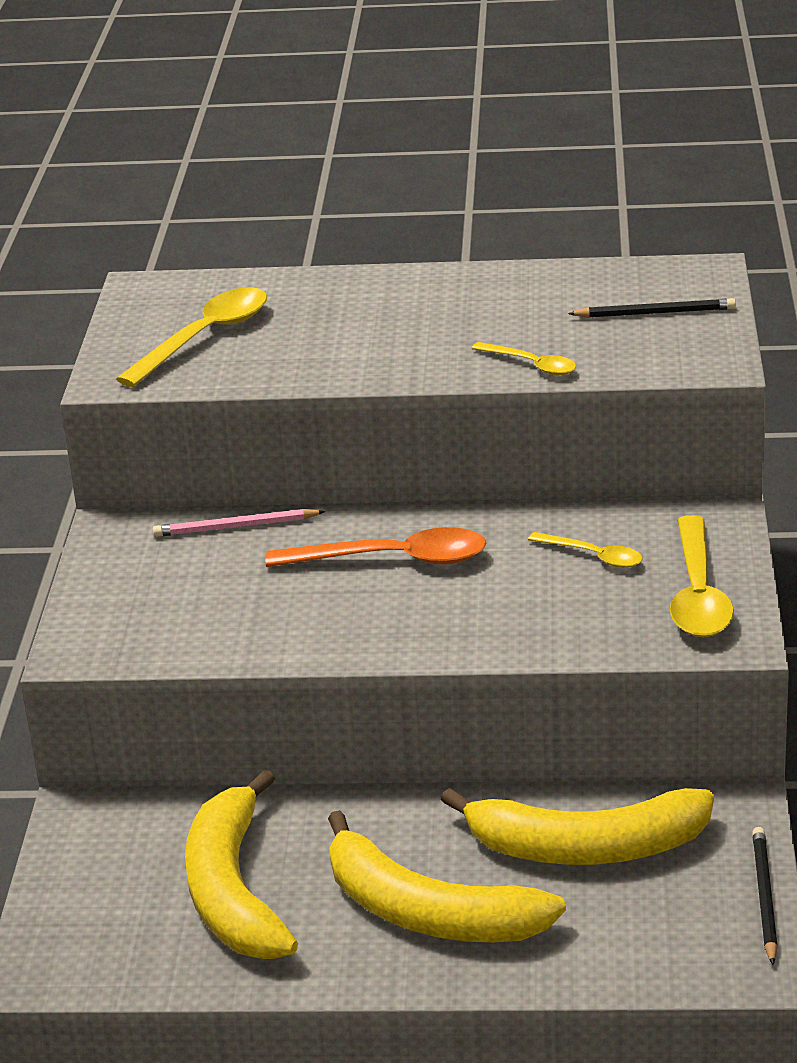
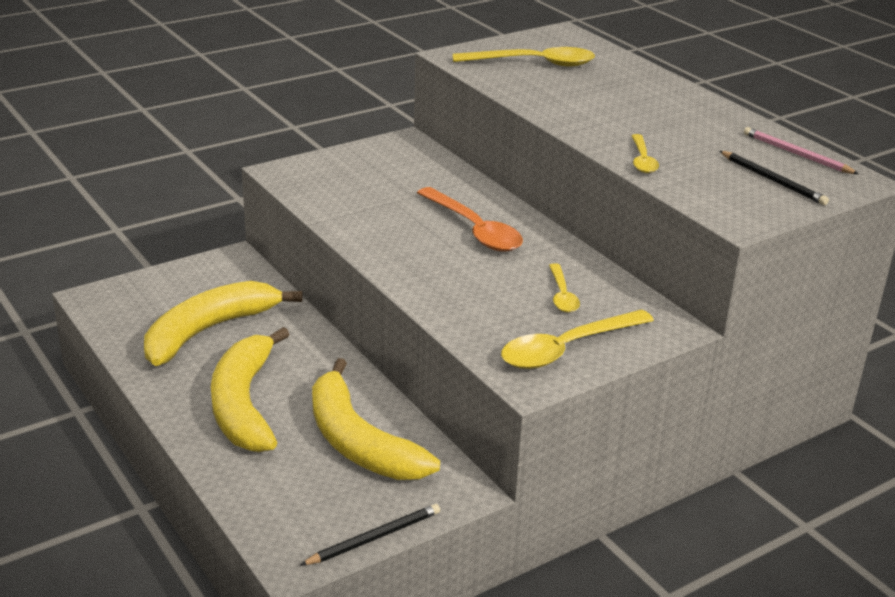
camera: 50 degrees right, 0 degrees up
pink pencil [153,509,325,537] -> pink pencil moved to [744,127,859,174]

